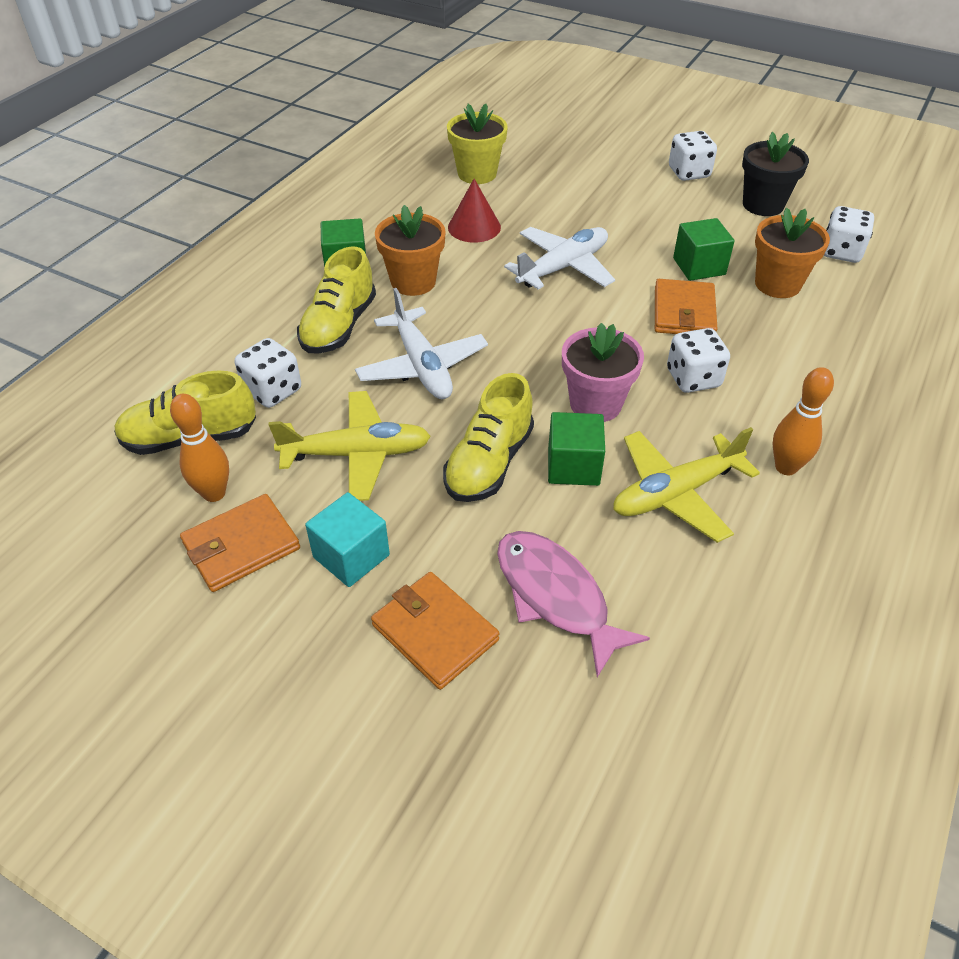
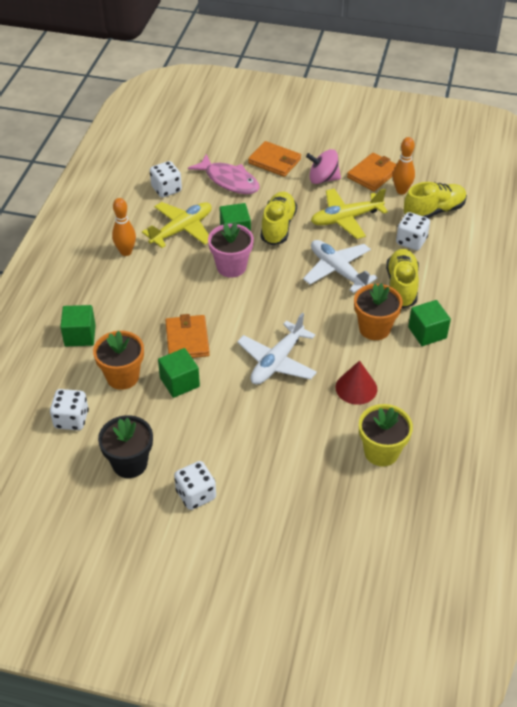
camera: 165 degrees right, 0 degrees up
turquoise cube [305,492,390,587] -> pink spinning top [306,149,341,184]
white dice [667,328,730,393] -> white dice moved to [150,161,182,198]
none -> green cube [60,305,96,346]

